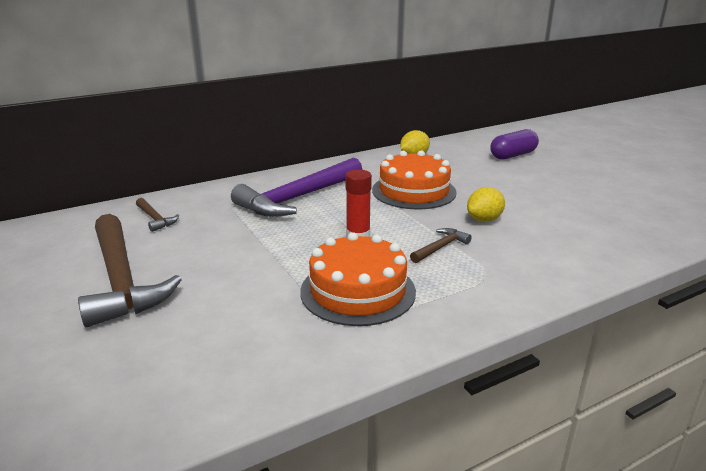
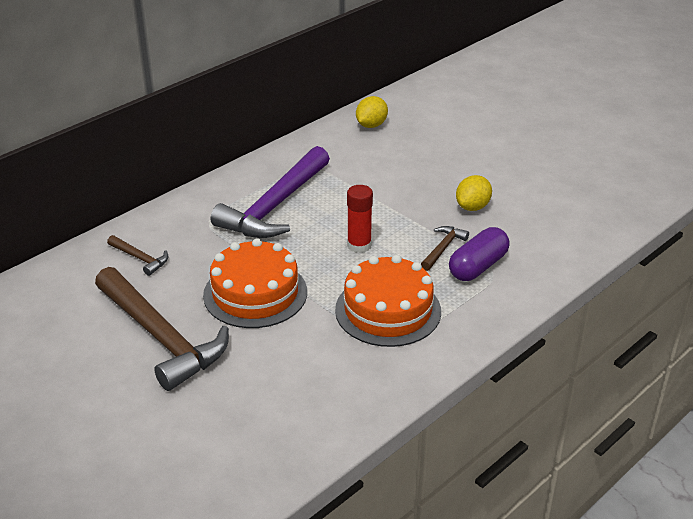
camera: 15 degrees left, 10 degrees up
orange cake [372,150,457,209] -> orange cake moved to [203,238,307,328]
purple capsule [490,129,539,160] -> purple capsule moved to [449,227,510,281]

